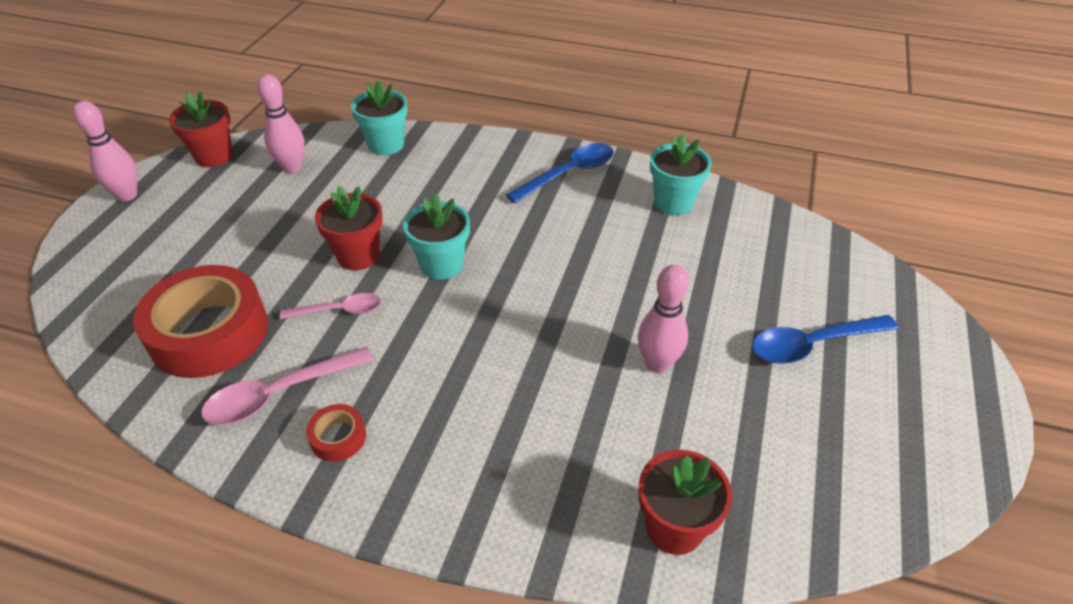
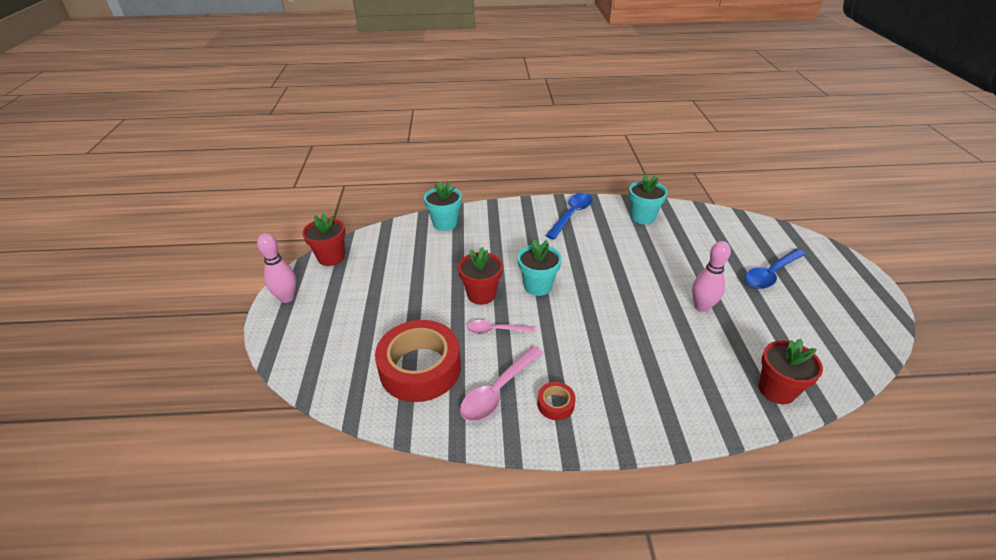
camera: 20 degrees left, 5 degrees down
pink bowling pin [257,74,304,173] -> none
pink spoon [280,293,381,320] -> pink spoon turned 150 degrees counterclockwise [467,320,535,334]

